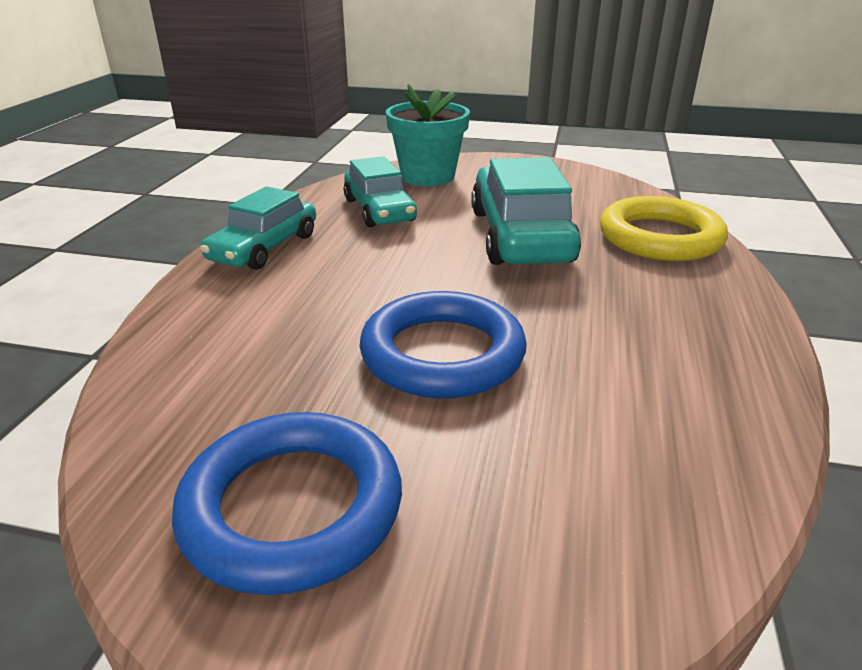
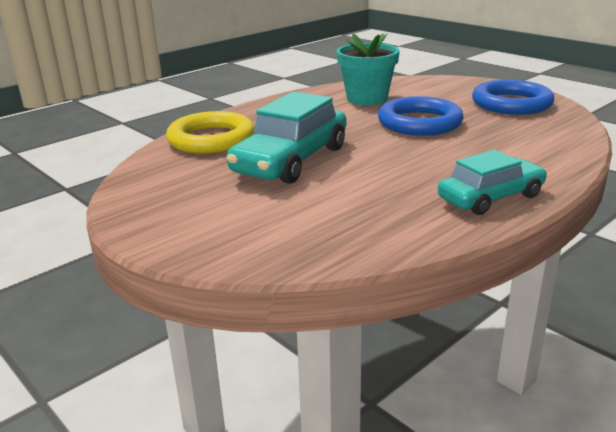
camera: 145 degrees left, 5 degrees down
turquoise car [344,156,417,227] -> none
turquoise flower pot [386,84,470,186] -> turquoise flower pot moved to [337,33,400,105]

